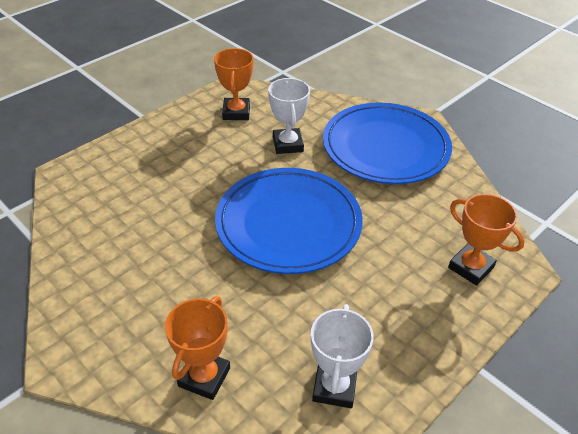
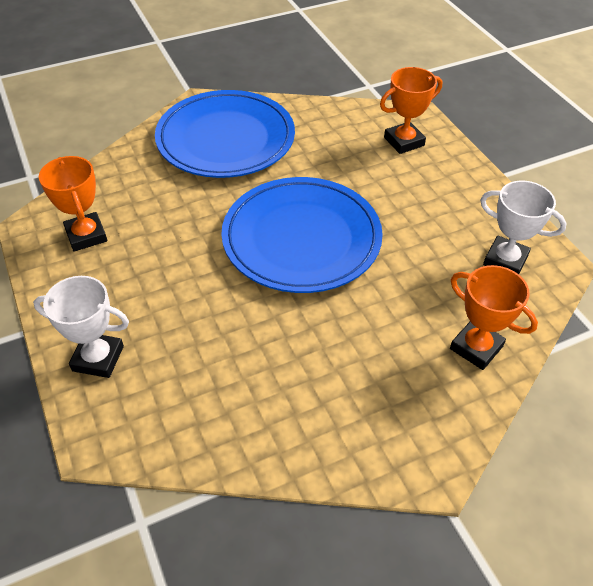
camera: 70 degrees left, 5 degrees up
orange trophy [214,48,254,120] -> orange trophy turned 45 degrees clockwise [39,156,107,252]
white trophy [268,78,310,154] -> white trophy moved to [33,276,129,378]

